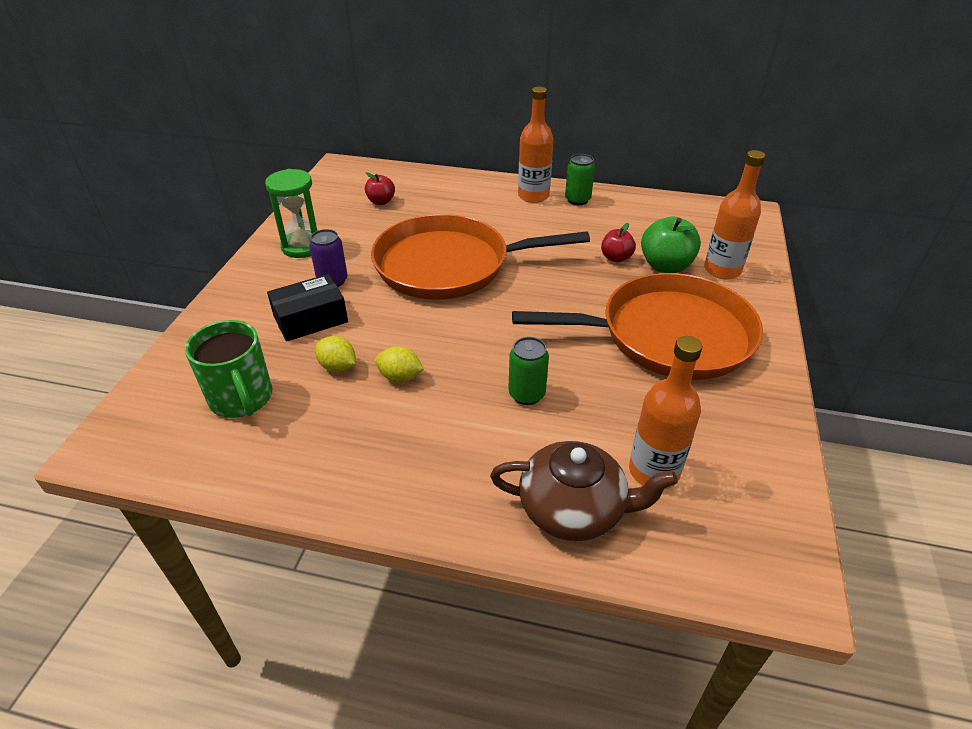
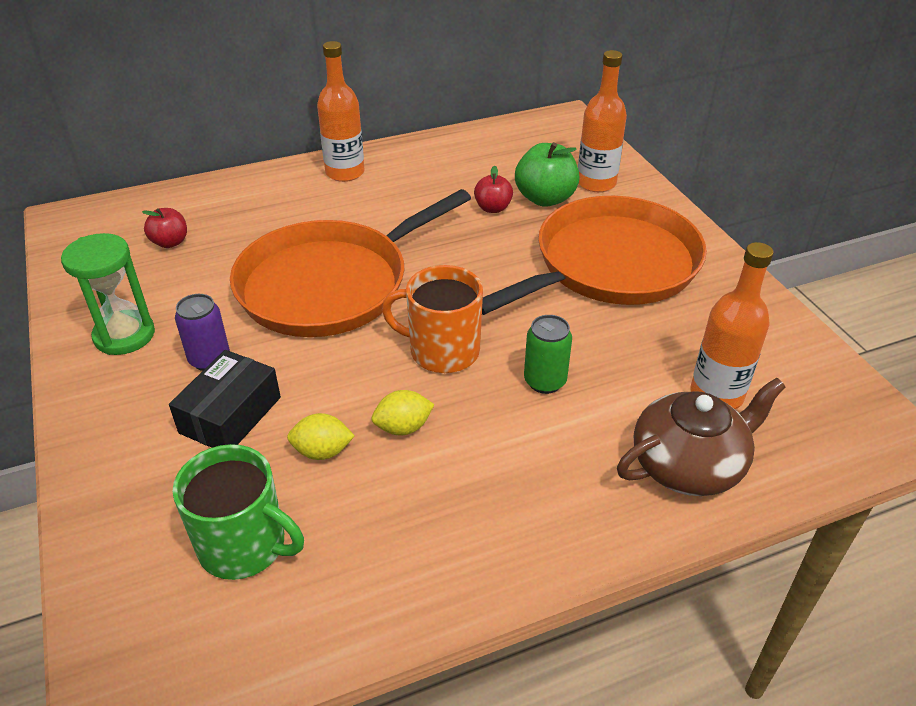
camera: 35 degrees left, 0 degrees up
green can [565,154,595,205] -> none
none -> orange mug [382,265,483,373]

